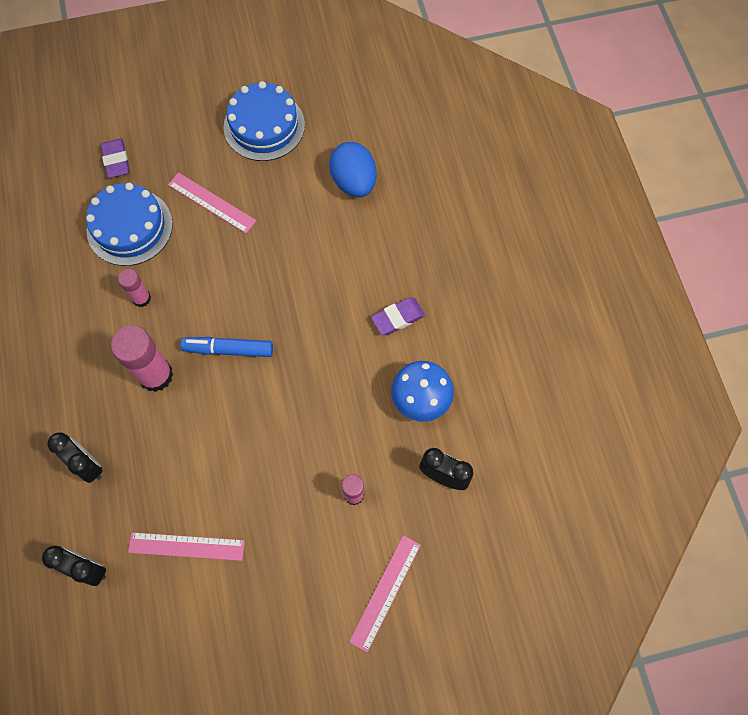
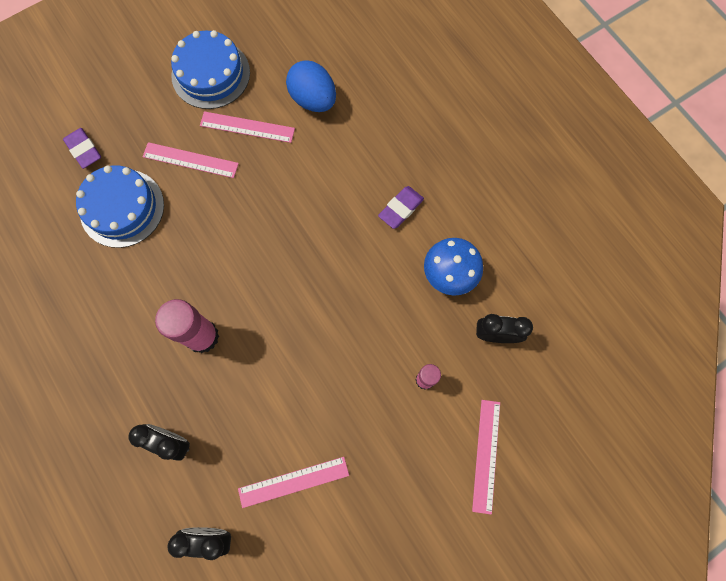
camera: 20 degrees left, 5 degrees up
pink glue stick [118,269,151,307] -> none
blue marker [181,337,273,357] -> none
none -> pink ruler [200,111,295,143]

